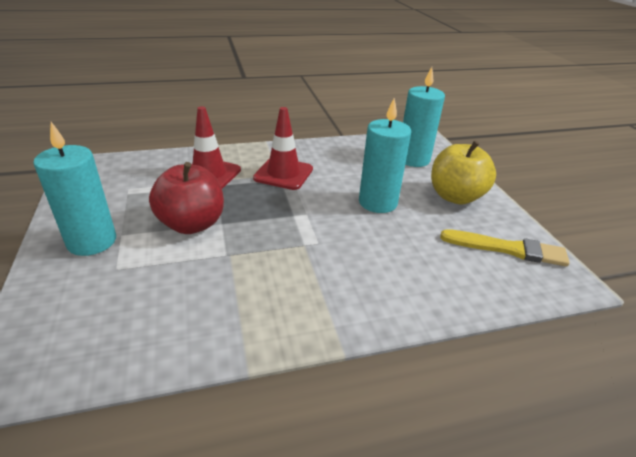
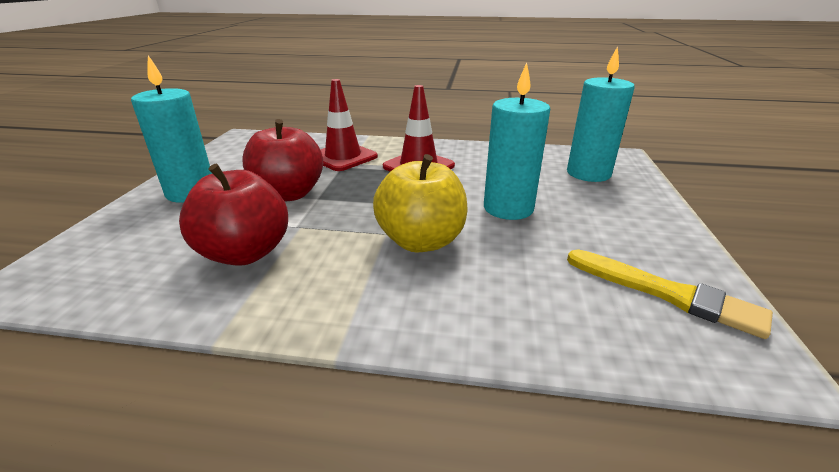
camera: 25 degrees right, 5 degrees down
yellow apple [431,141,496,205] -> yellow apple moved to [373,154,468,253]
none -> red apple [179,164,288,266]

